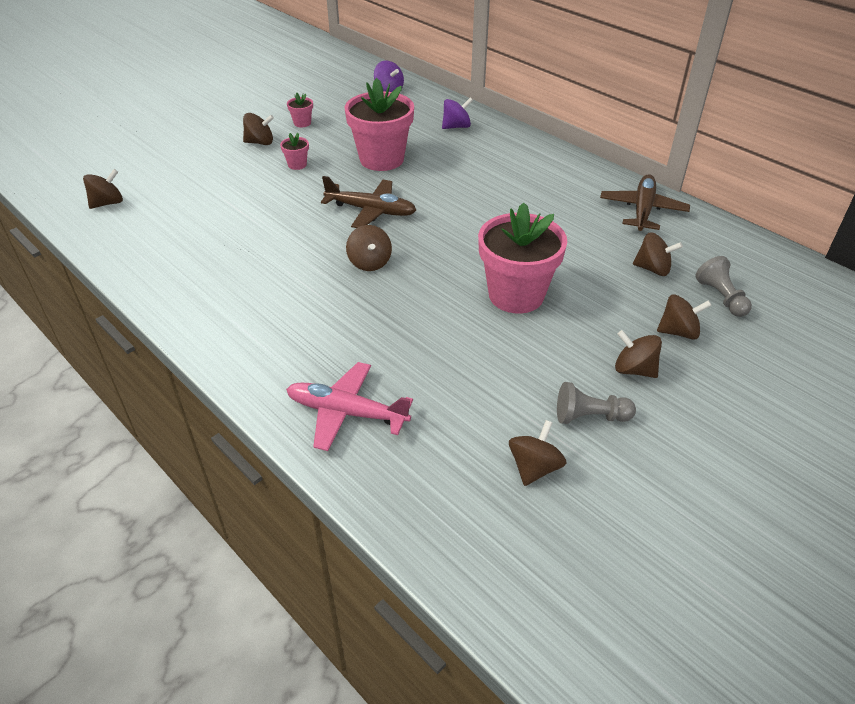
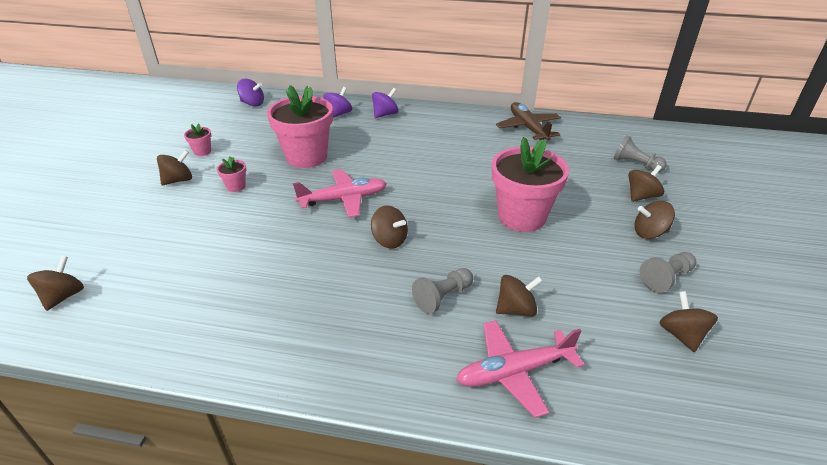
camera: 35 degrees left, 5 degrees down
brown plane [321,176,416,228] -> pink plane [293,169,387,218]
brown spinning top [633,232,683,276] -> brown spinning top moved to [496,275,543,317]
none -> purple spinning top [372,88,399,118]
none -> grey pawn [412,268,473,314]

